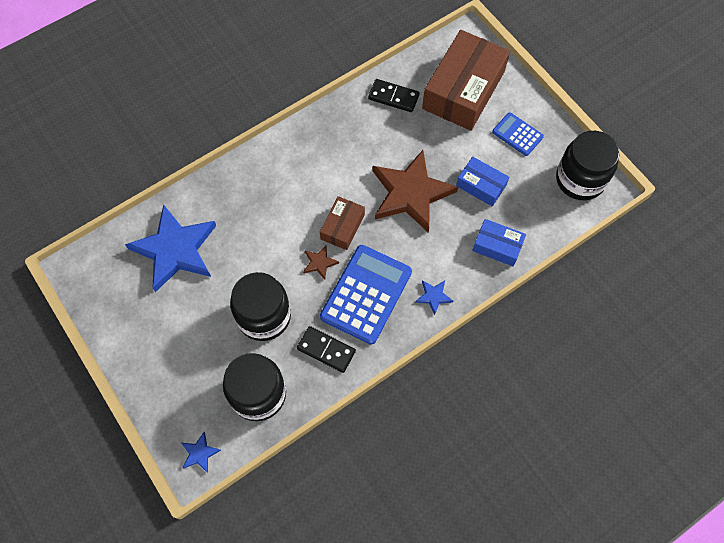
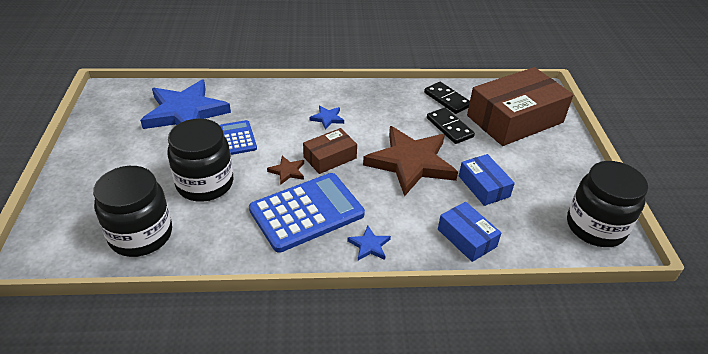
camera: 30 degrees right, 25 degrees down
blue star [181,432,221,473] -> blue star moved to [310,106,344,130]
black domino [297,326,356,373] -> black domino moved to [427,108,475,144]
blue calculator [492,112,544,156] -> blue calculator moved to [219,120,257,155]

